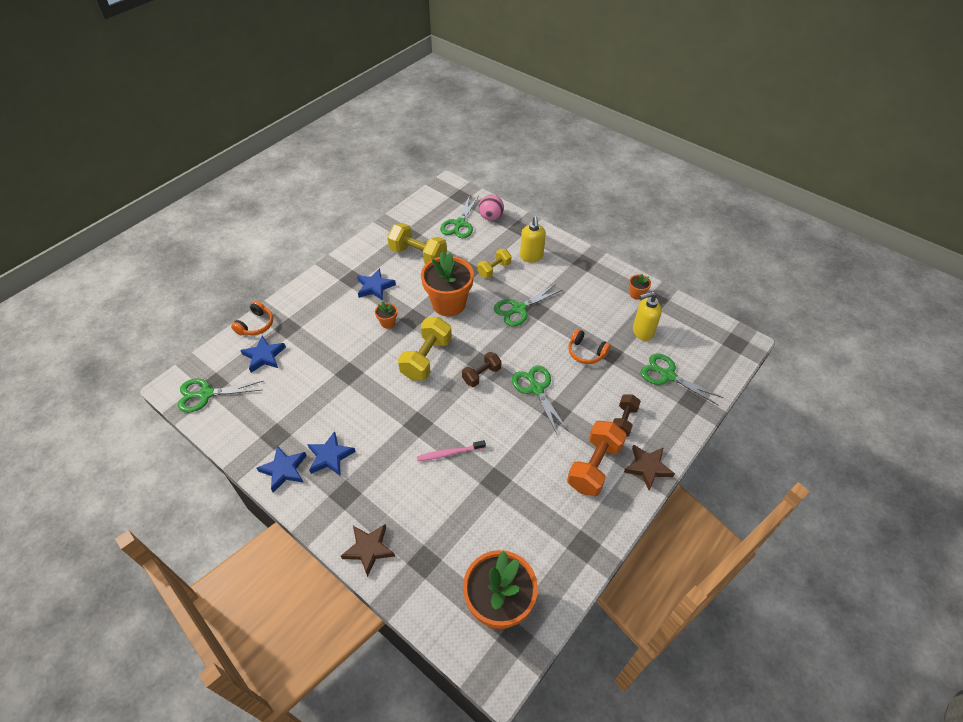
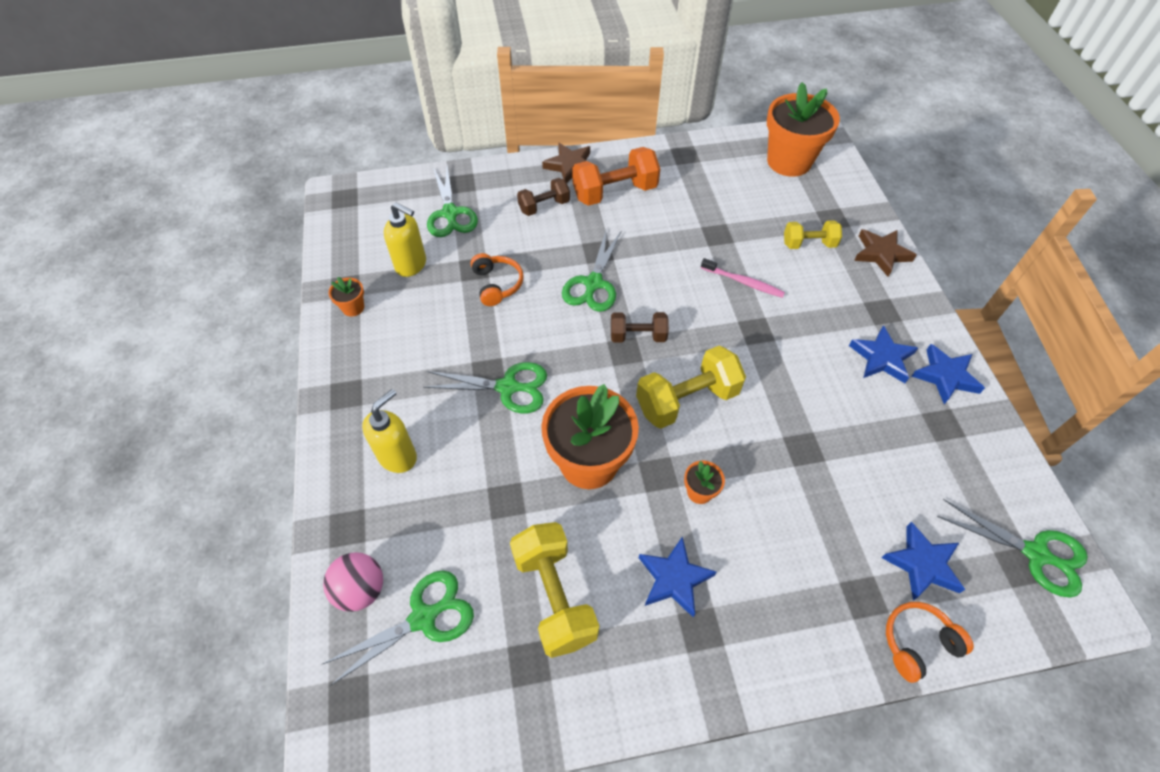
camera: 140 degrees left, 5 degrees up
yellow dumbbell [478,249,511,278] -> yellow dumbbell moved to [784,220,842,249]

